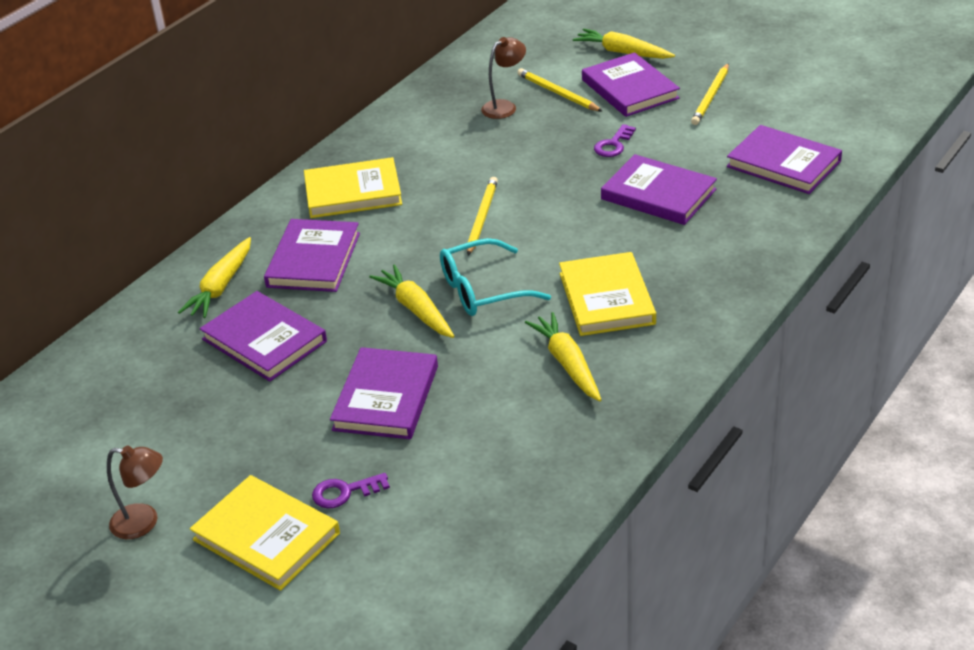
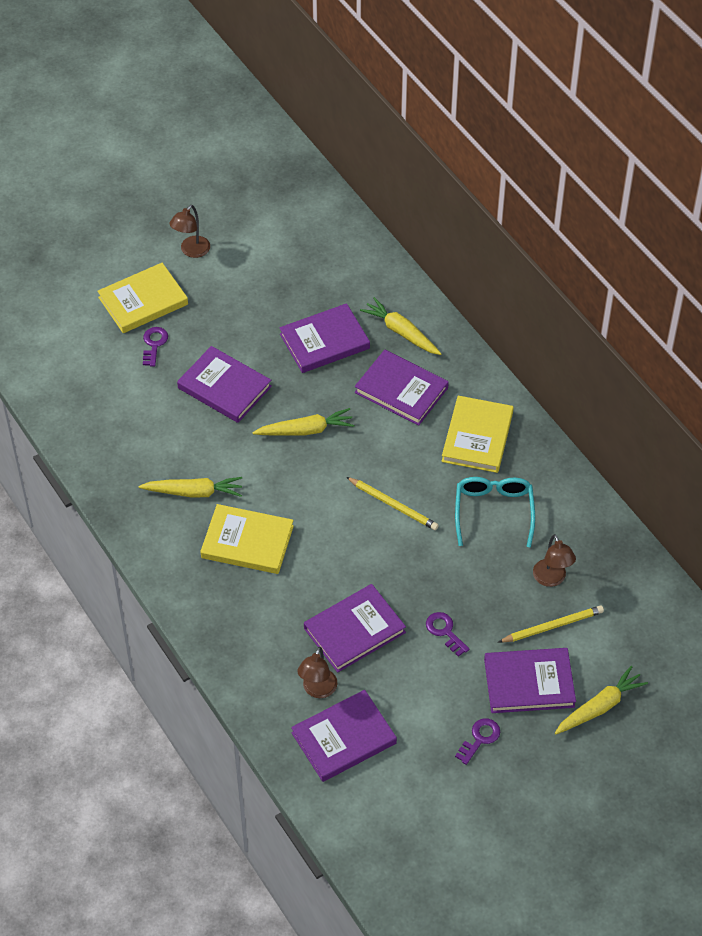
camera: 110 degrees right, 15 degrees up
turquoise glasses [440,238,551,316] -> turquoise glasses moved to [455,477,535,548]
yellow pencil [691,63,729,125] -> purple key [455,718,500,765]
none -> brown lamp [297,647,337,698]

